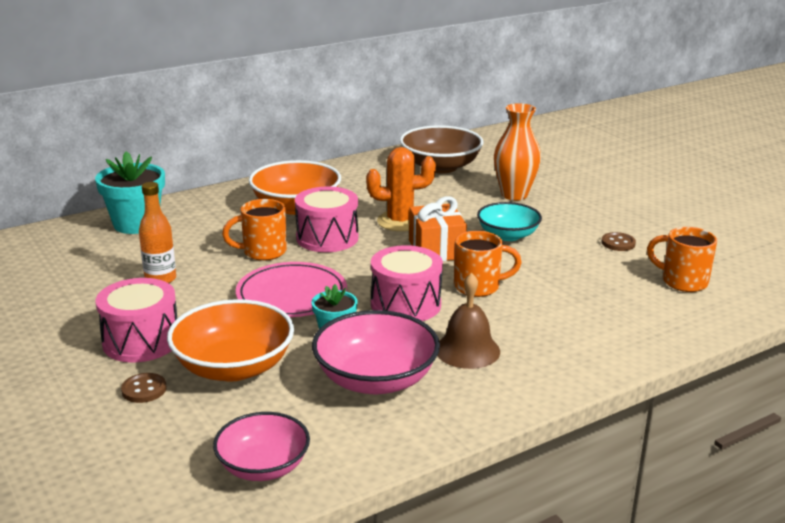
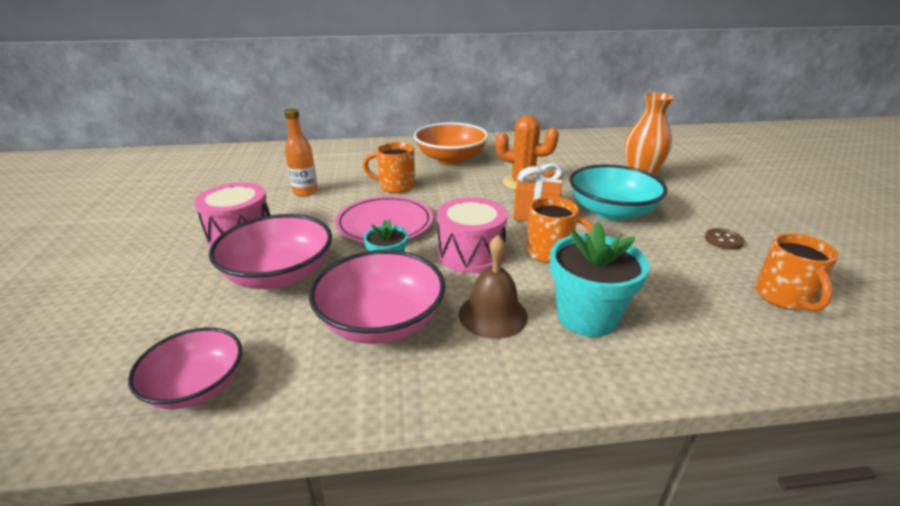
camera: 25 degrees right, 5 degrees up
turquoise flower pot [95,152,165,234] -> turquoise flower pot moved to [550,221,649,337]
brown button [121,373,166,403] -> none
orange bowl [167,299,294,382] -> pink bowl [209,214,332,289]
pink drum [295,187,358,252] -> none
brown bowl [400,125,483,174] -> none
turquoise bowl [477,202,542,241] -> turquoise bowl [569,164,668,221], size x1.51
orange mug [647,227,717,292] -> orange mug turned 150 degrees counterclockwise [755,233,839,312]

